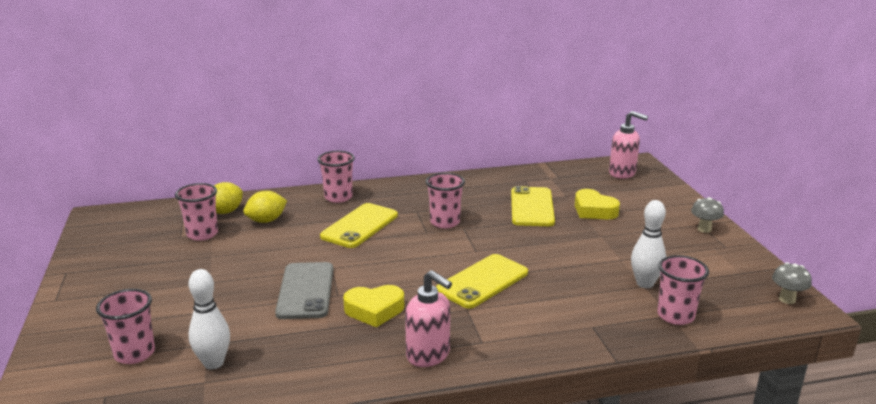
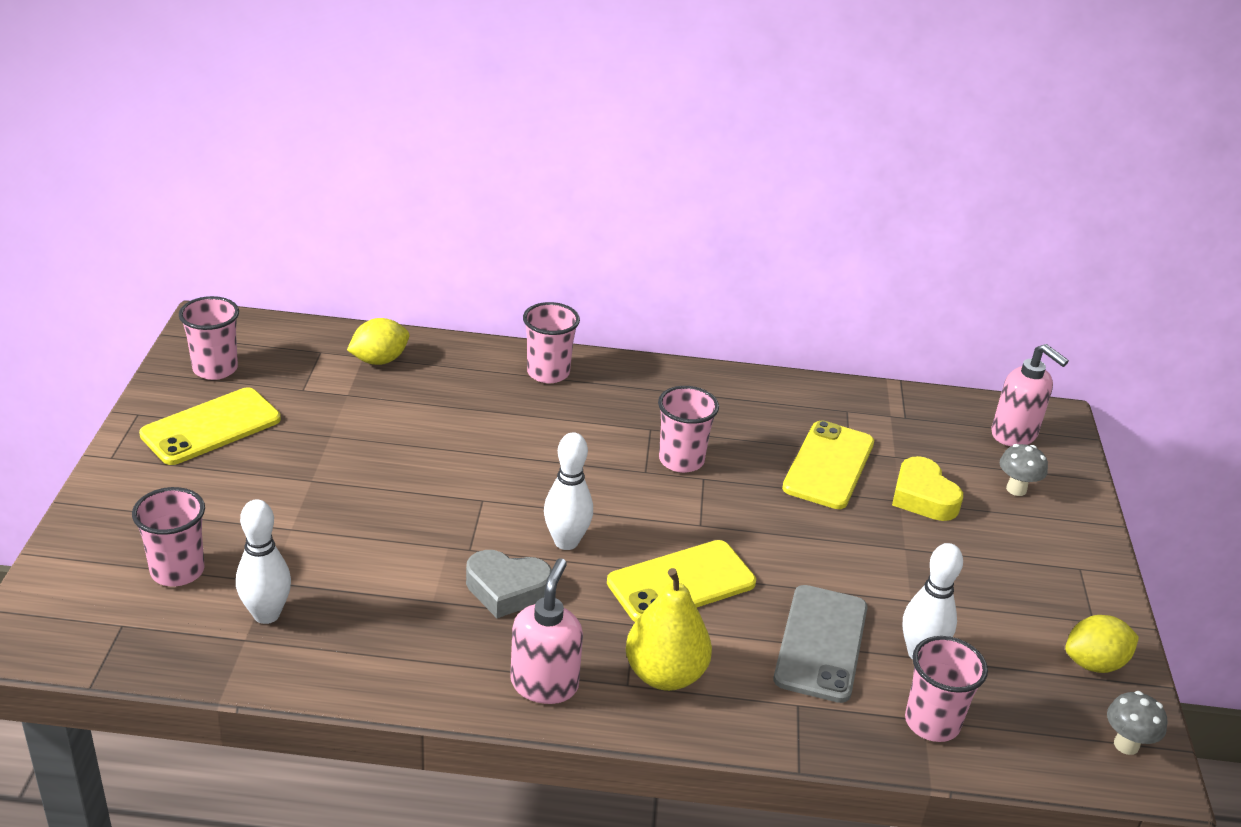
camera: 15 degrees right, 10 degrees up
pink cup [175,183,218,241] -> pink cup moved to [179,296,239,380]
yellow lemon [243,191,287,223] -> yellow lemon moved to [1065,615,1139,673]
grey phone [275,262,333,319] -> grey phone moved to [774,585,868,703]
yellow phone [320,203,398,248] -> yellow phone moved to [139,387,281,465]
yellow heart [343,285,404,328] -> grey heart [466,550,552,618]
pink soap dispenser [405,270,452,367] -> pink soap dispenser turned 135 degrees counterclockwise [510,558,583,704]
grey mushroom [691,197,724,233] -> grey mushroom moved to [1000,444,1048,496]
none -> white bowling pin [544,432,593,550]
none -> yellow pear [626,568,712,691]

